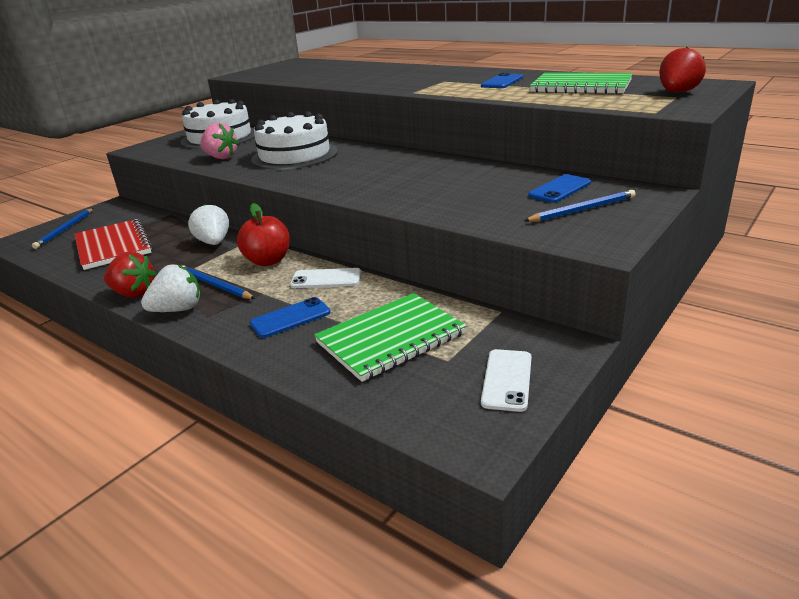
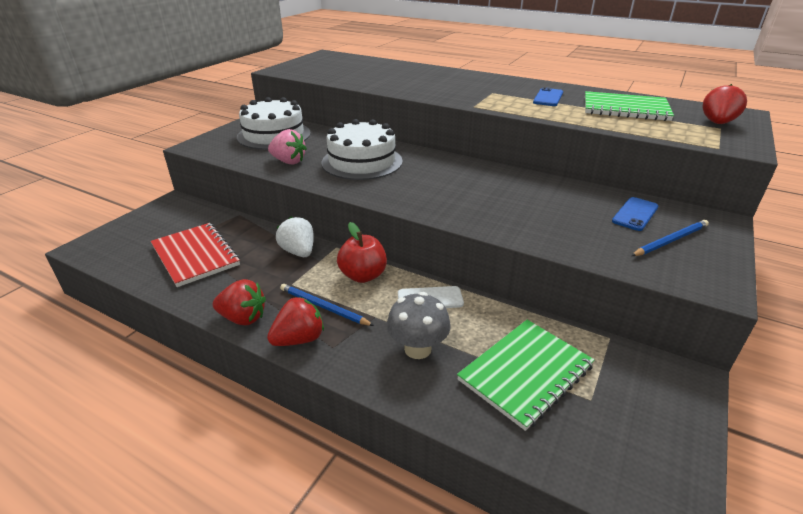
camera: 10 degrees left, 5 degrees up
blue pencil [32,208,93,249] -> none
white strawberry [141,264,200,312] -> red strawberry [267,297,324,346]
blue phone [250,297,330,338] -> grey mushroom [387,292,451,359]
white phone [481,349,532,412] -> none

